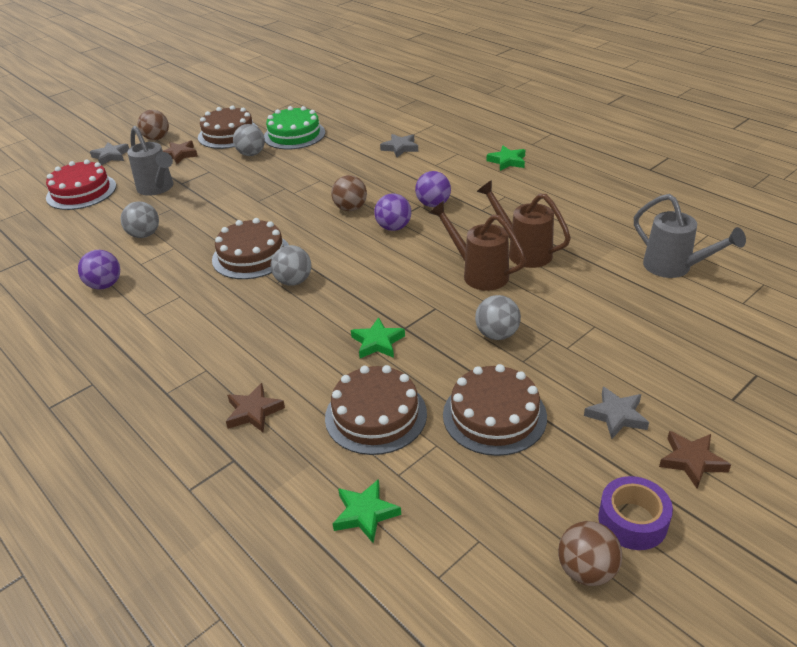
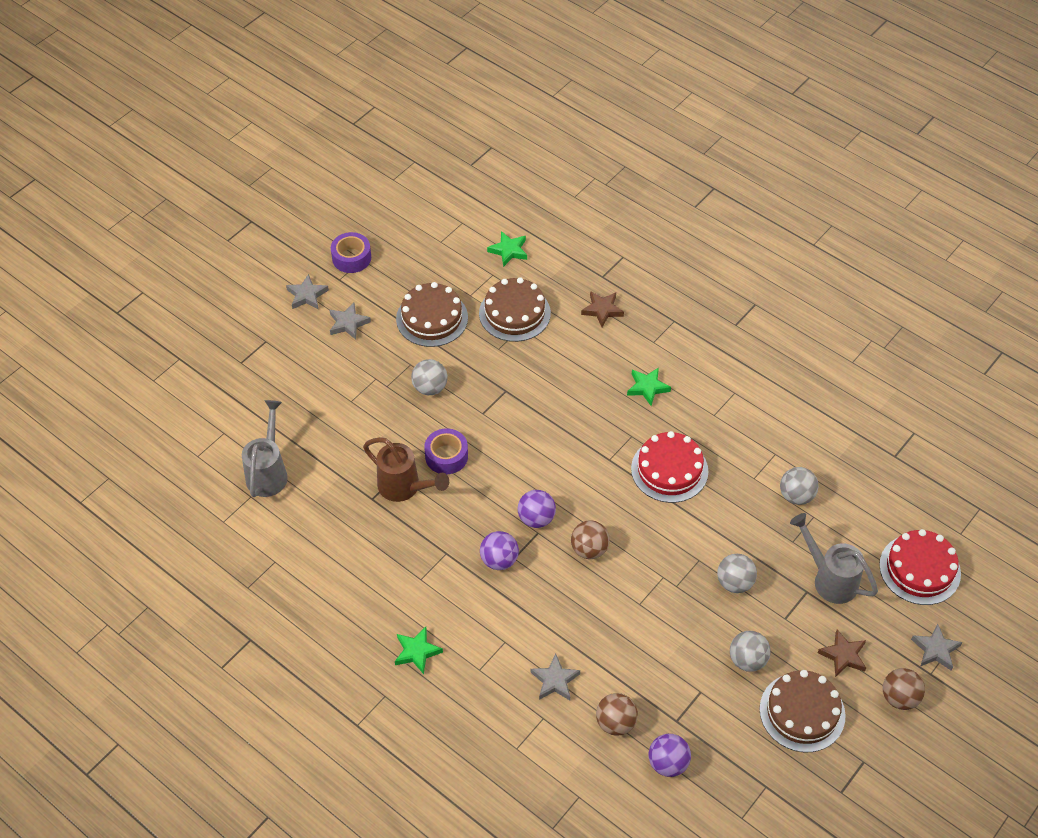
camera: 170 degrees right, 15 degrees up
purple ball [78,250,120,290] -> purple ball moved to [649,734,691,777]
brown cake [212,218,289,279] -> red cake [631,431,708,503]
green cake [264,106,325,149] -> none
grey ball [271,245,311,286] -> grey ball moved to [717,554,757,593]
green star [351,317,405,358] -> green star moved to [627,367,671,406]
brown watering can [429,201,526,291] -> purple tape [424,429,468,474]
brown ball [558,521,622,586] -> brown ball moved to [596,693,638,736]
grey watering can [634,194,746,278] -> grey watering can turned 60 degrees clockwise [242,400,288,497]
brown star [659,431,731,489] -> grey star [286,274,329,310]

